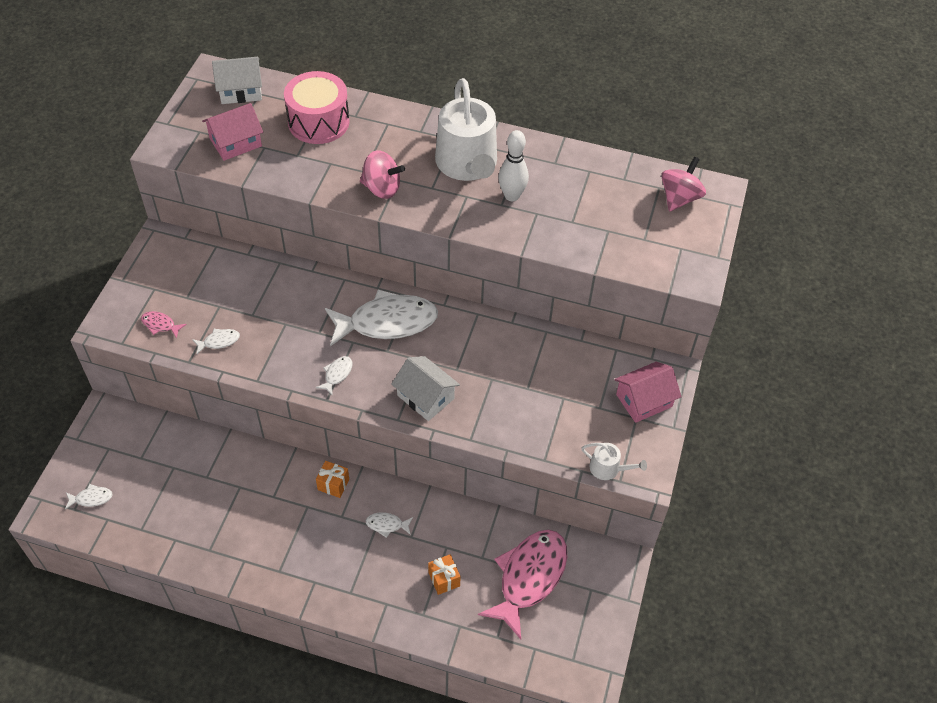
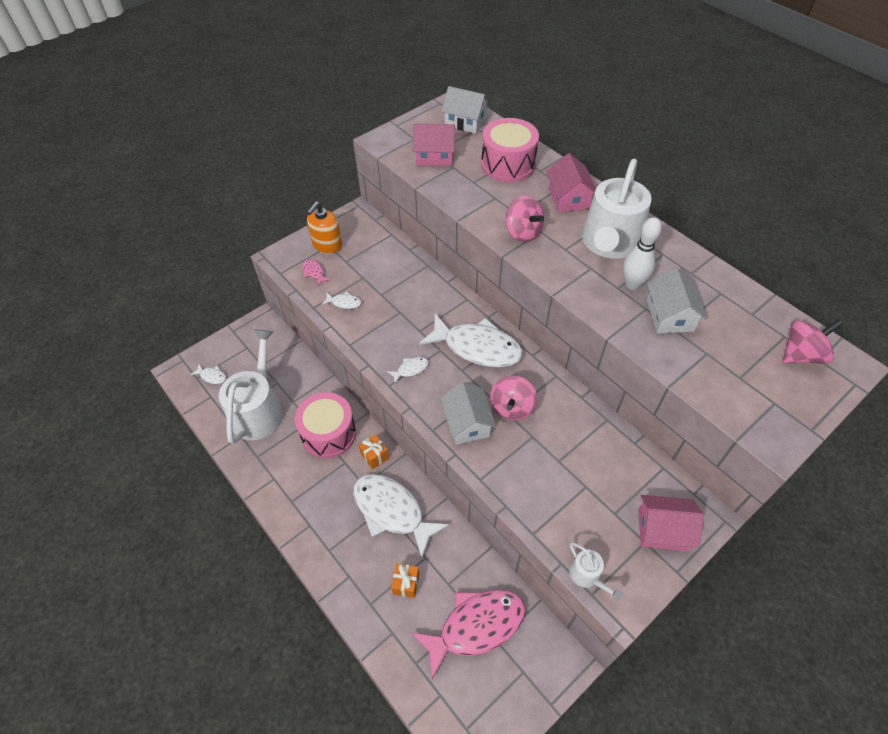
camera: 35 degrees right, 0 degrees up
white fish [366,512,413,538] -> white fish [353,474,450,558], size x2.44
none -> white watering can [219,329,283,444]
none -> pink drum [295,392,356,458]
none -> orange soap dispenser [307,202,342,254]
none -> pink spinning top [490,376,537,420]
none -> pink house [547,153,596,212]
none -> white house [647,267,707,333]

